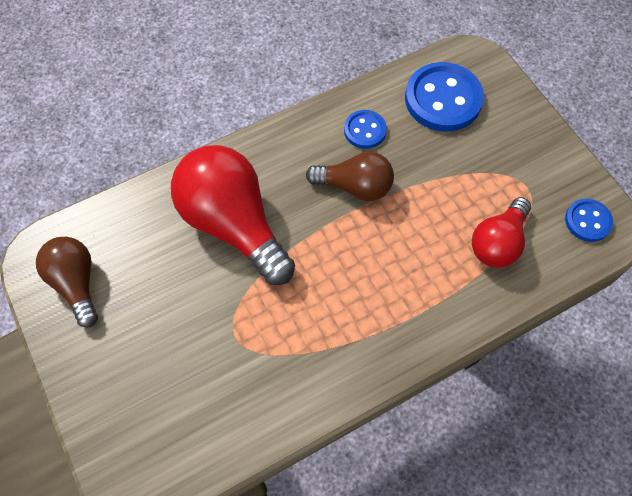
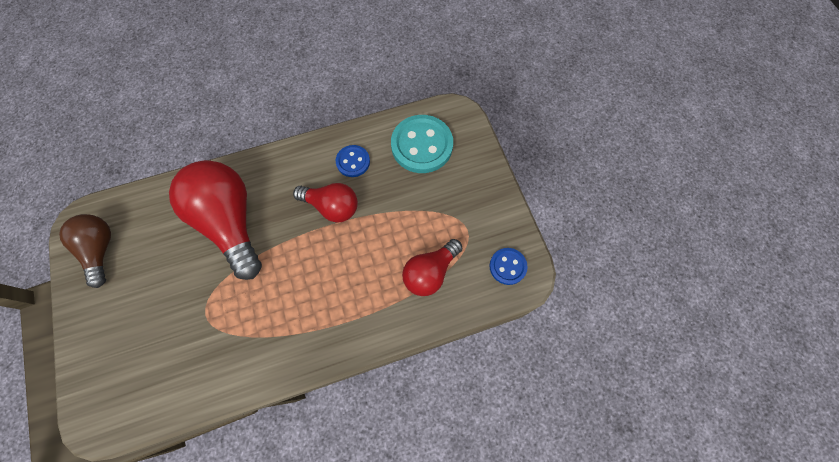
camera: 10 degrees right, 5 degrees up
brown light bulb [306,152,394,201] -> red light bulb [293,183,358,223]
blue button [405,62,484,132] -> turquoise button [391,115,453,173]

